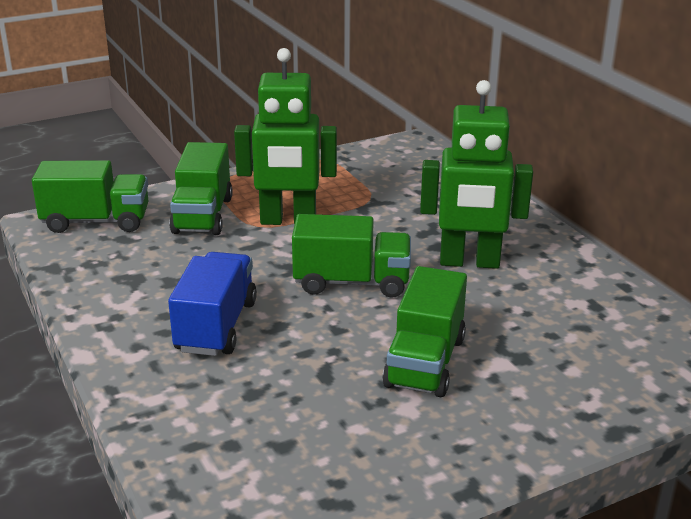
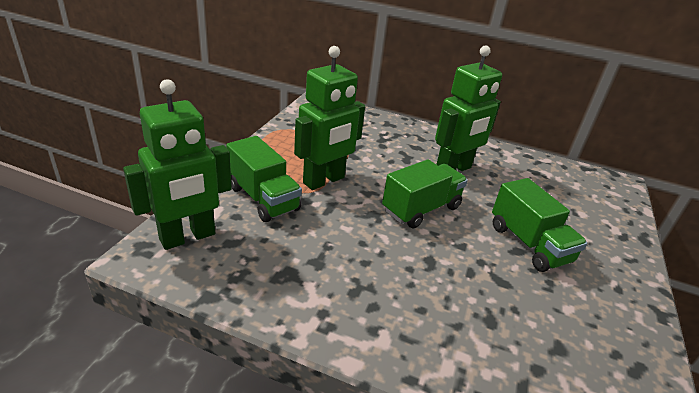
camera: 45 degrees left, 5 degrees up
green truck [32,160,148,233] -> green robot [123,79,232,250]
blue truck [168,252,257,356] -> none

